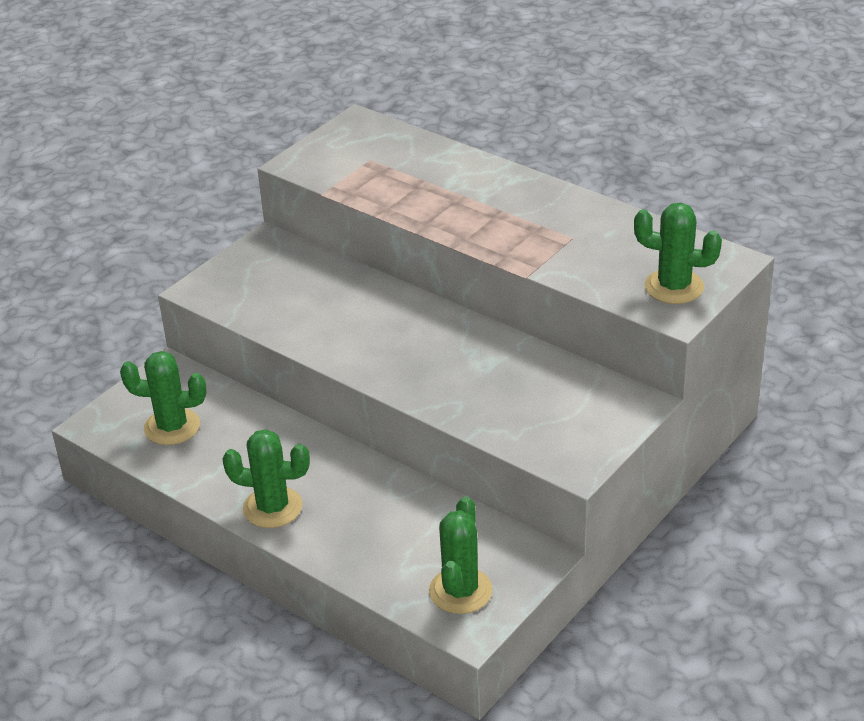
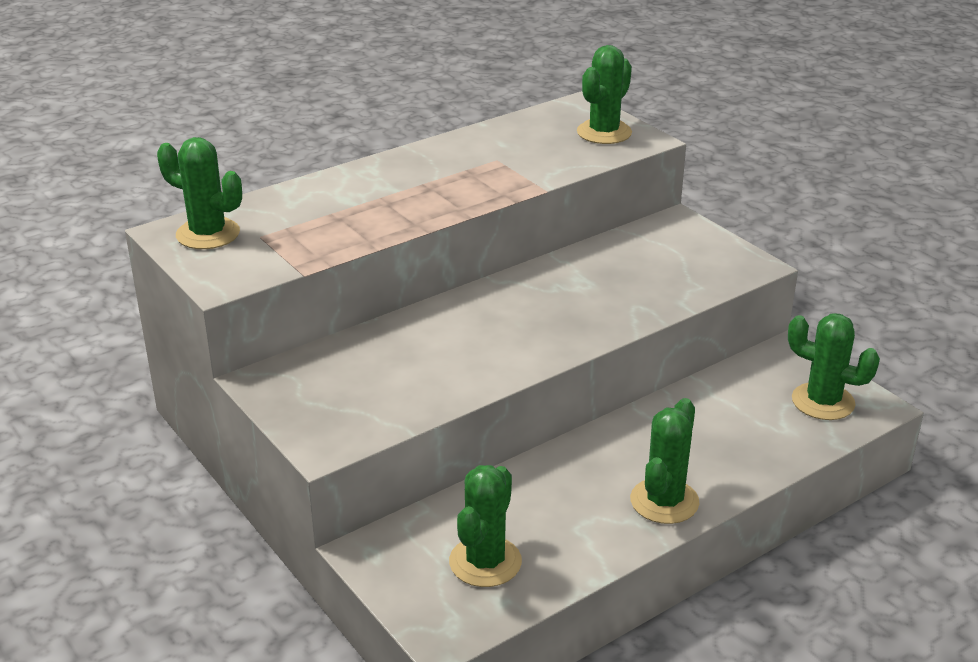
camera: 75 degrees left, 5 degrees down
none -> green cactus [157,137,242,249]

